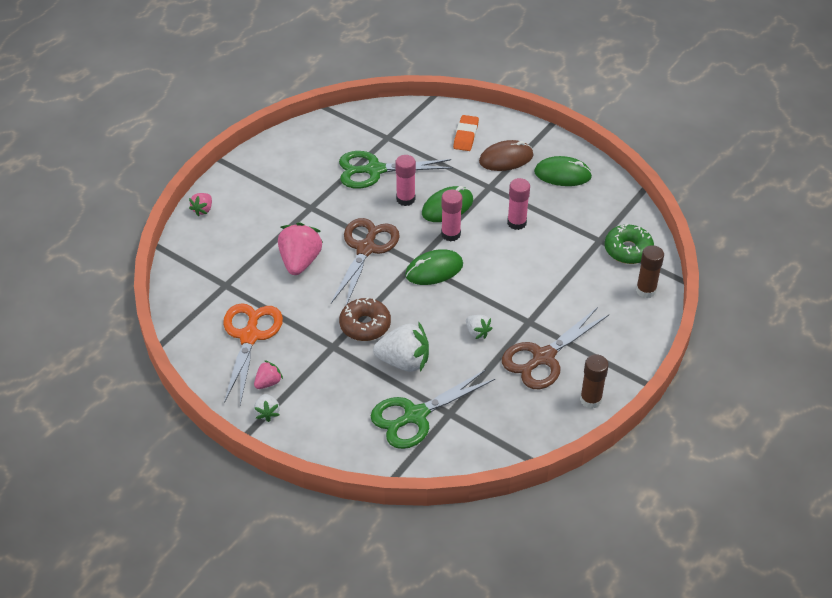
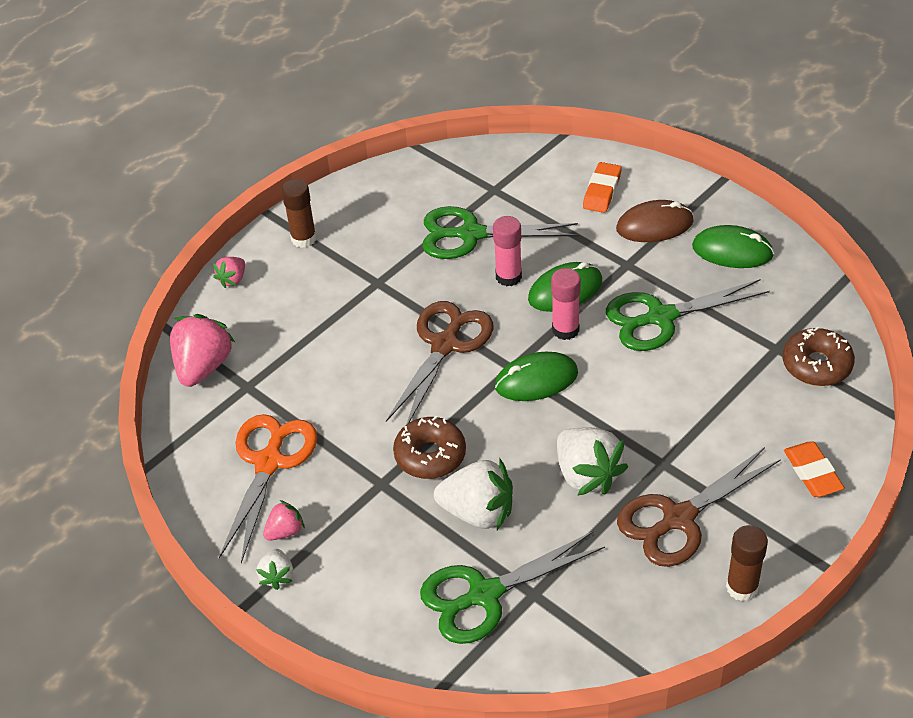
camera: 10 degrees right, 0 degrees up
pink strawberry [278,222,323,275] -> pink strawberry moved to [170,314,235,387]
white strawberry [466,315,492,339] -> white strawberry [557,427,628,496], size x1.91
pink glue stick [507,178,530,230] -> green scissors [606,279,770,351]
green donut [605,224,654,264] -> brown donut [783,327,855,386]
brown glue stick [636,245,664,298] -> brown glue stick moved to [281,179,317,248]
none -> orange eraser [784,441,845,497]

